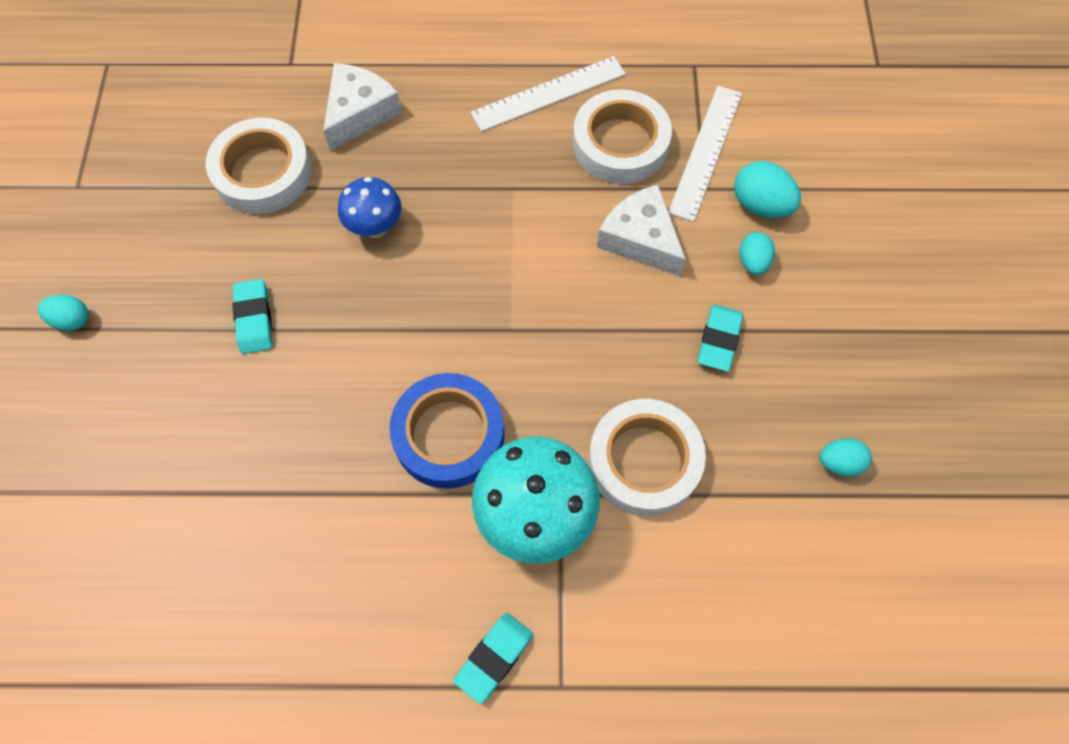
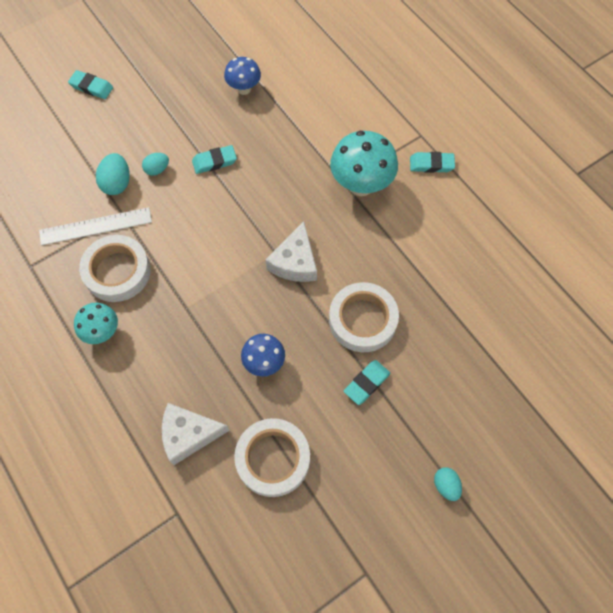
camera: 125 degrees left, 0 degrees up
blue tape [389,373,505,489] -> none
white ruler [470,56,626,132] -> turquoise mushroom [74,303,118,344]
white tape [589,399,706,516] -> white tape moved to [329,282,399,352]
white cheese [597,185,686,276] -> white cheese moved to [265,221,317,282]
turquoise egg [820,438,872,476] -> blue mushroom [224,57,261,95]
none -> turquoise eraser [68,70,113,99]

